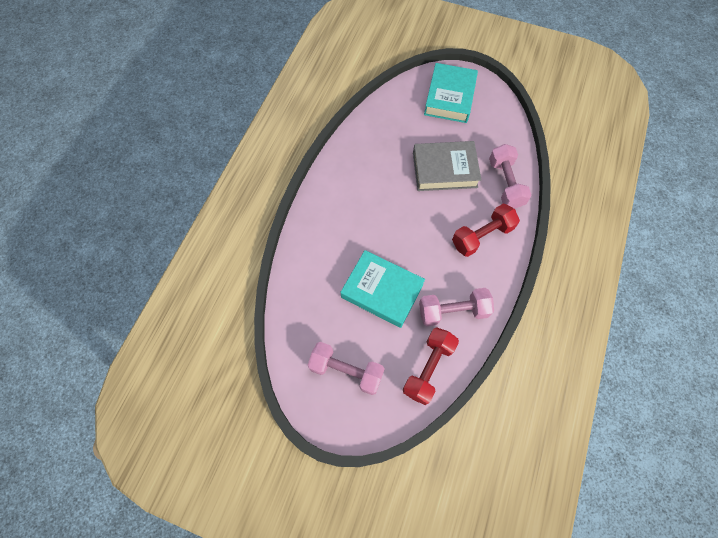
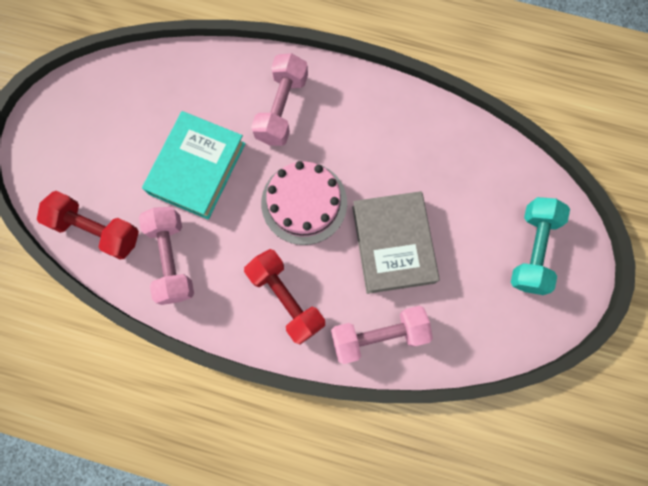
camera: 85 degrees right, 10 degrees up
pink dumbbell [307,342,385,395] -> pink dumbbell moved to [251,53,308,146]
turquoise book [424,63,478,123] -> turquoise dumbbell [511,197,570,295]
none -> pink cake [261,161,347,245]

